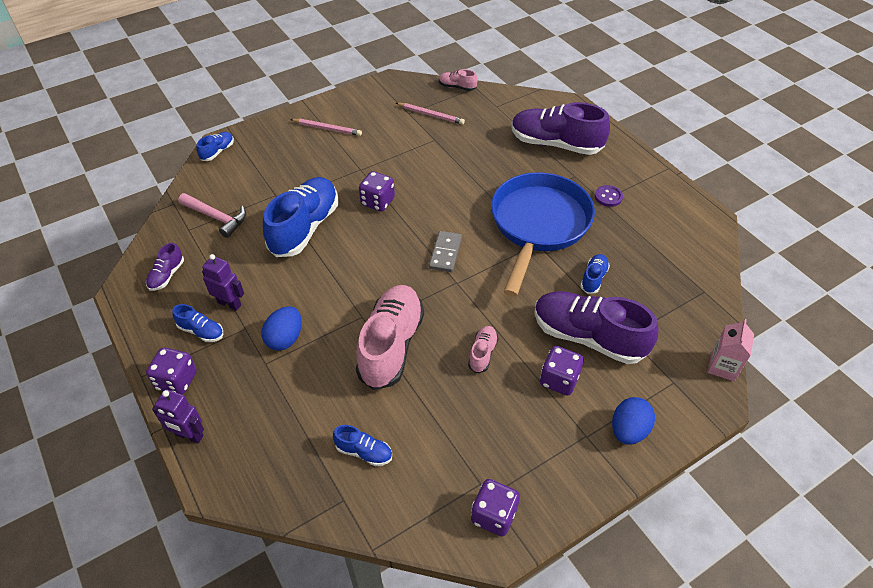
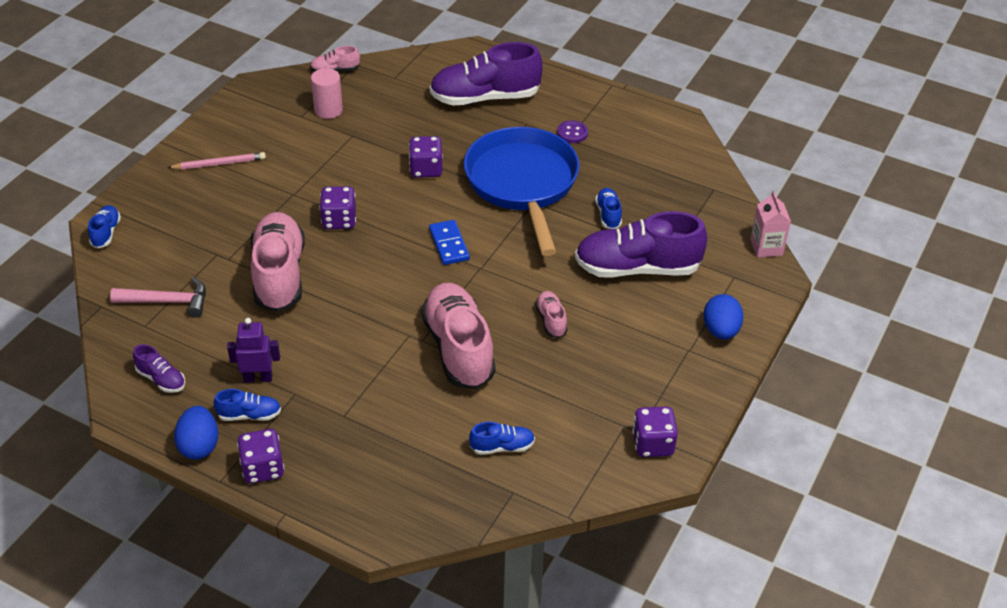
camera: 30 degrees left, 5 degrees down
purple shoe [146,243,184,291] -> purple shoe turned 45 degrees counterclockwise [133,344,185,393]
purple robot [152,389,204,444] -> none
blue egg [261,306,302,351] -> blue egg moved to [174,406,218,460]
blue shoe [263,177,338,257] -> pink shoe [251,212,305,312]
pink pencil [396,103,465,125] -> pink cylinder [311,68,343,119]
grey domino [429,231,462,272] -> blue domino [429,220,470,265]
purple dice [540,346,584,396] -> purple dice moved to [409,136,443,178]

